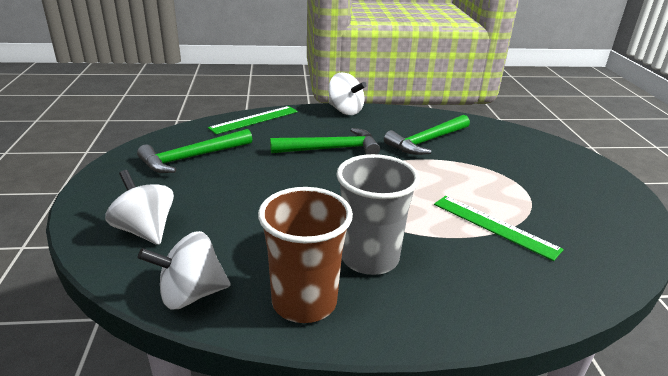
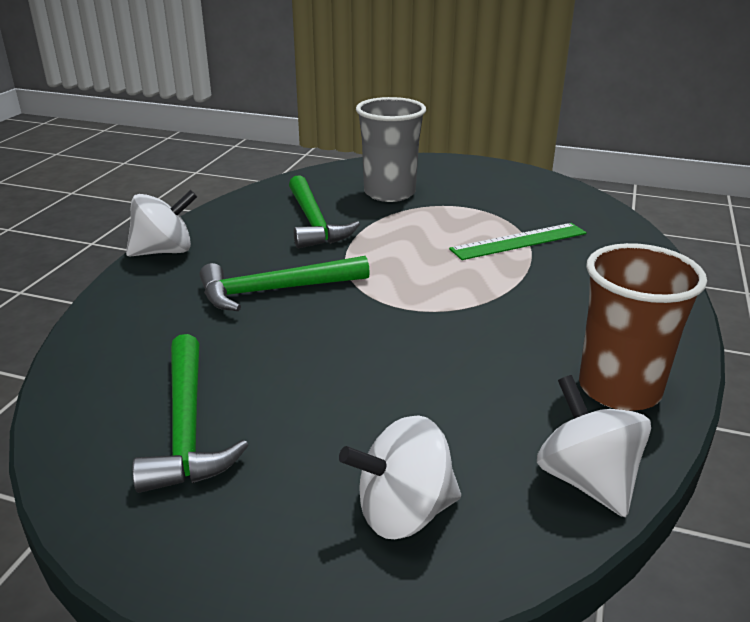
camera: 65 degrees left, 0 degrees up
white spinning top [138,231,230,309] -> white spinning top turned 150 degrees clockwise [537,375,651,517]
green ruler [208,106,298,134] -> none
green hammer [270,128,380,155] -> green hammer turned 120 degrees counterclockwise [200,256,370,311]
grey cup [336,154,420,275] -> grey cup moved to [356,97,426,202]

